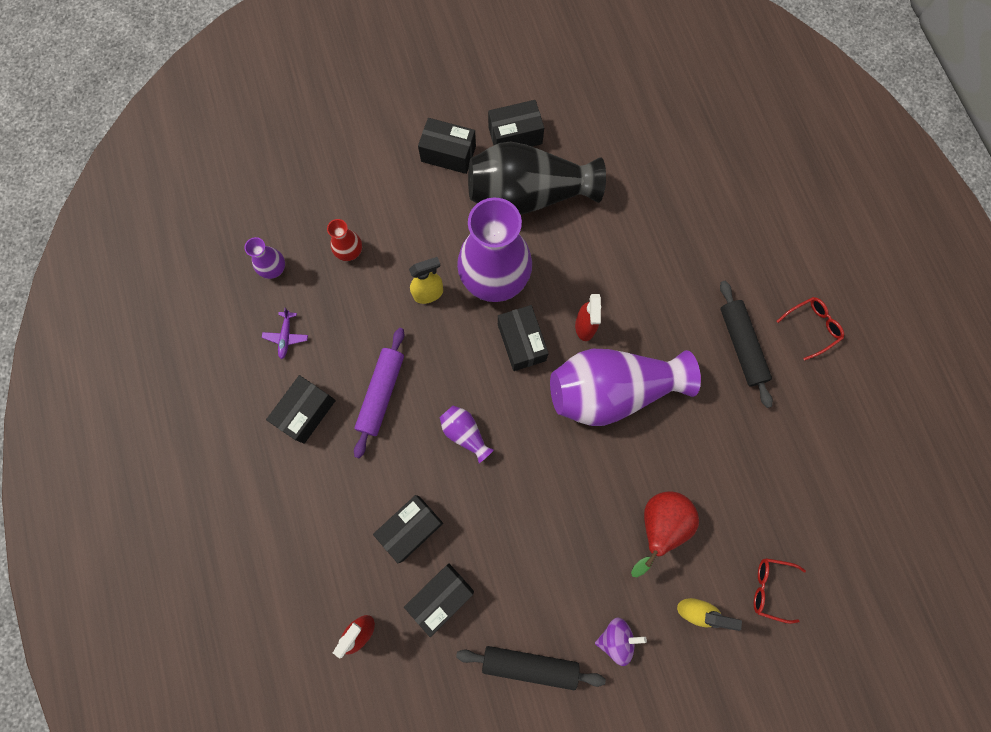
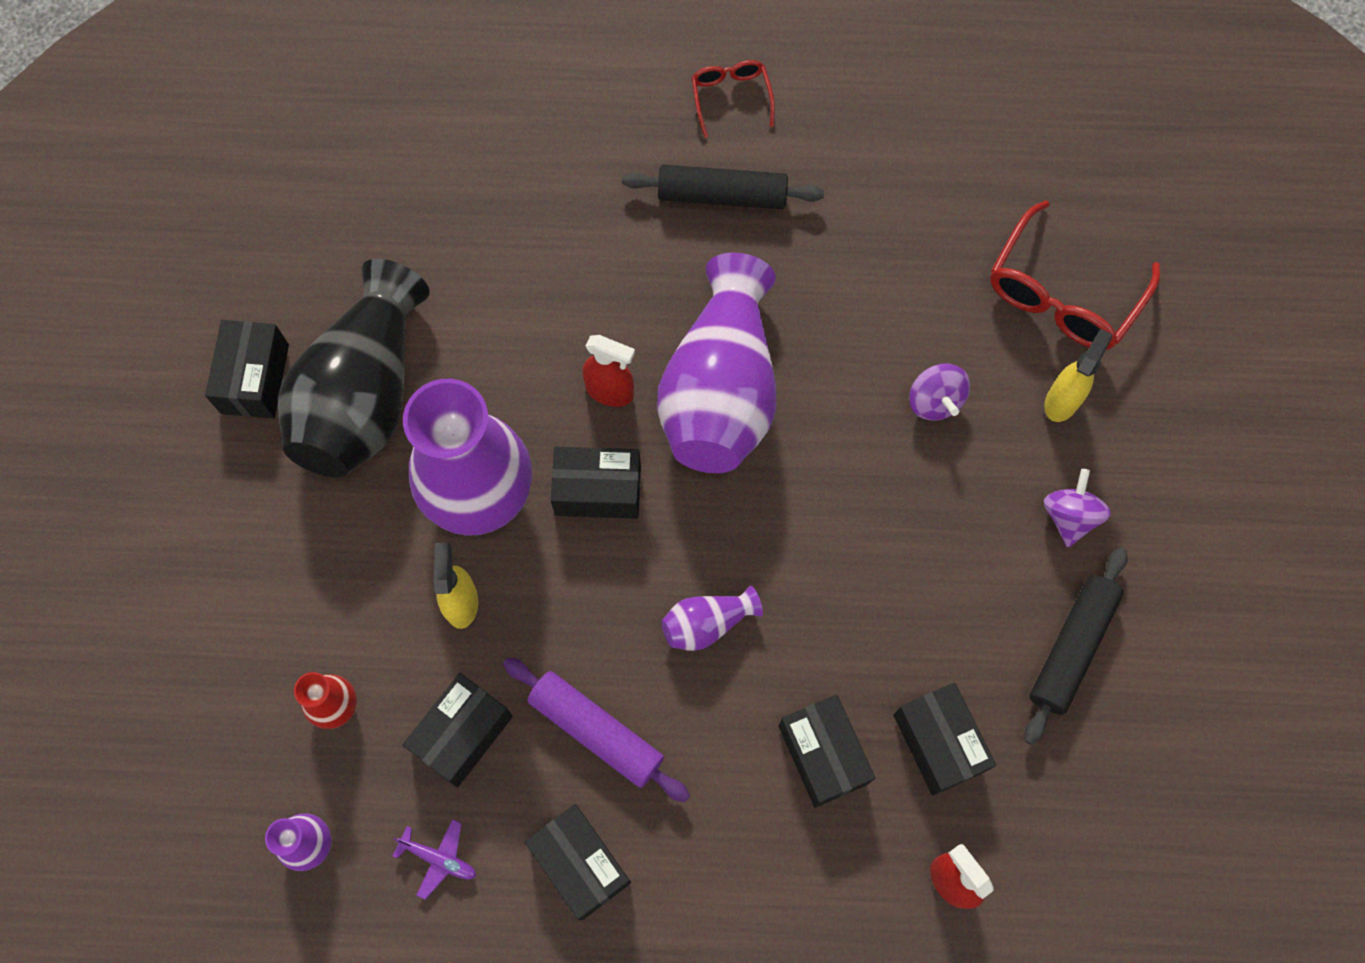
camera: 70 degrees left, 5 degrees down
black box [418,118,476,174] -> black box moved to [403,673,513,787]
red pear [631,491,699,577] -> purple spinning top [909,364,970,421]
red glasses [754,558,806,624] -> red glasses [990,200,1160,350], size x1.82

